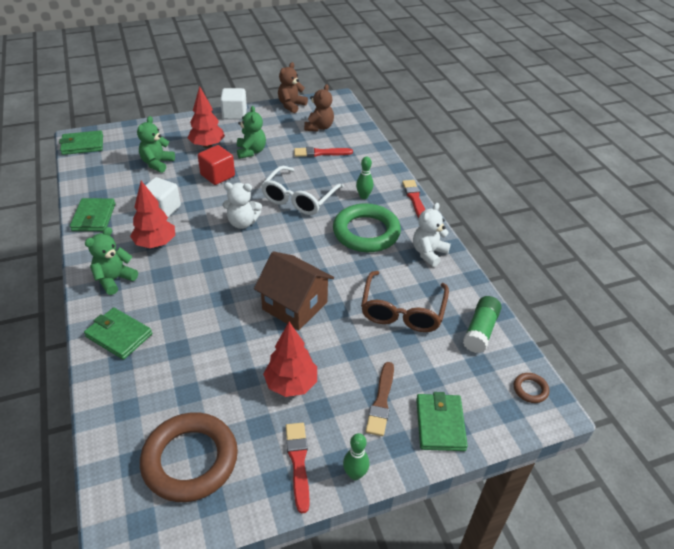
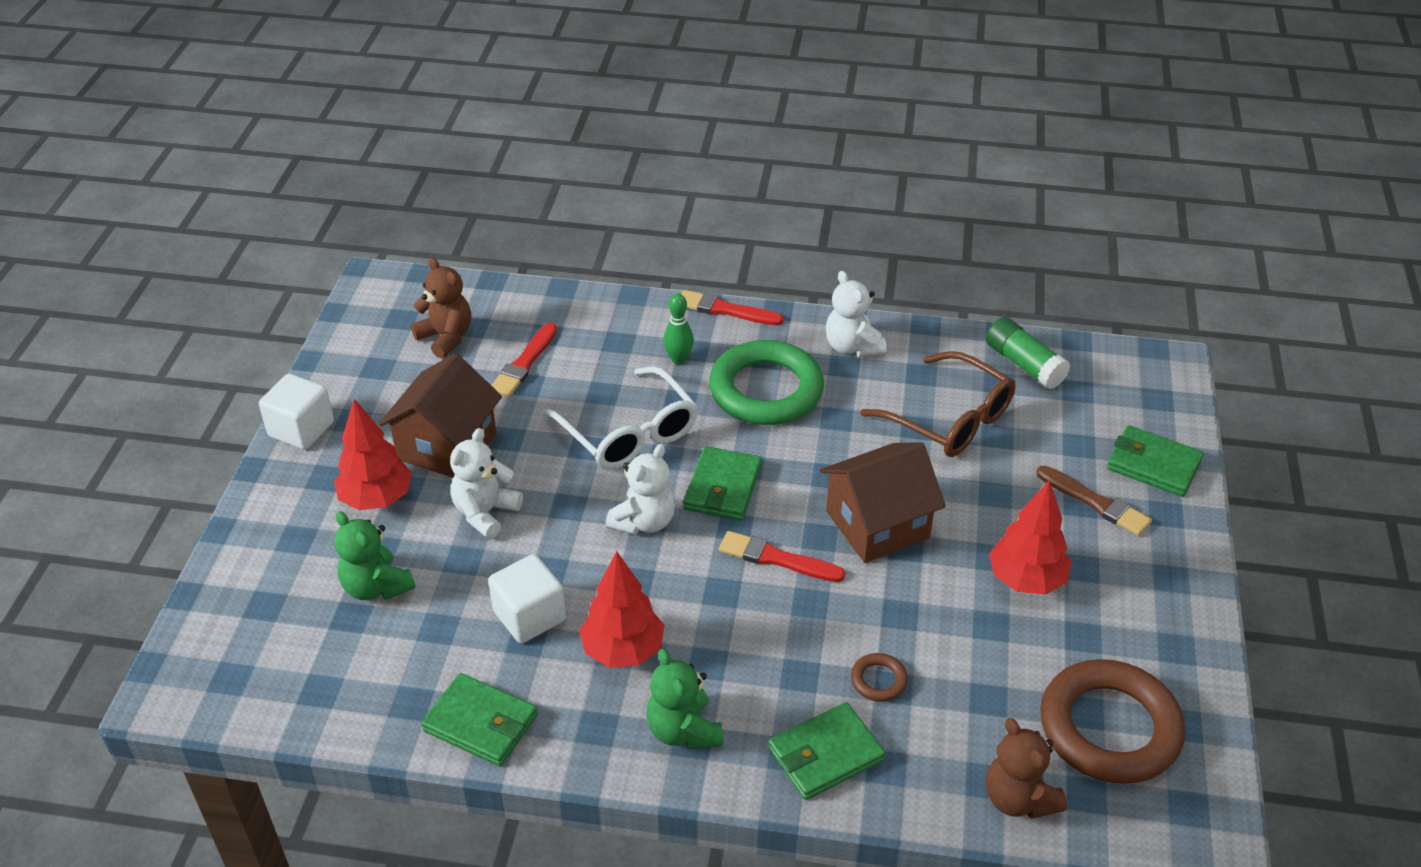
camera: 60 degrees left, 0 degrees up
green wallet [59,130,103,155] -> green wallet moved to [683,446,762,521]
red cube [198,145,235,185] -> white teddy bear [450,428,523,539]
green teddy bear [237,106,266,159] -> brown house [379,353,502,478]
brown teddy bear [278,62,308,113] -> brown teddy bear moved to [986,718,1067,819]
red brush [286,423,310,513] -> red brush moved to [719,531,845,582]
green bowling pin [343,433,369,480] -> none
brown ring [514,373,549,403] -> brown ring moved to [851,653,908,702]

